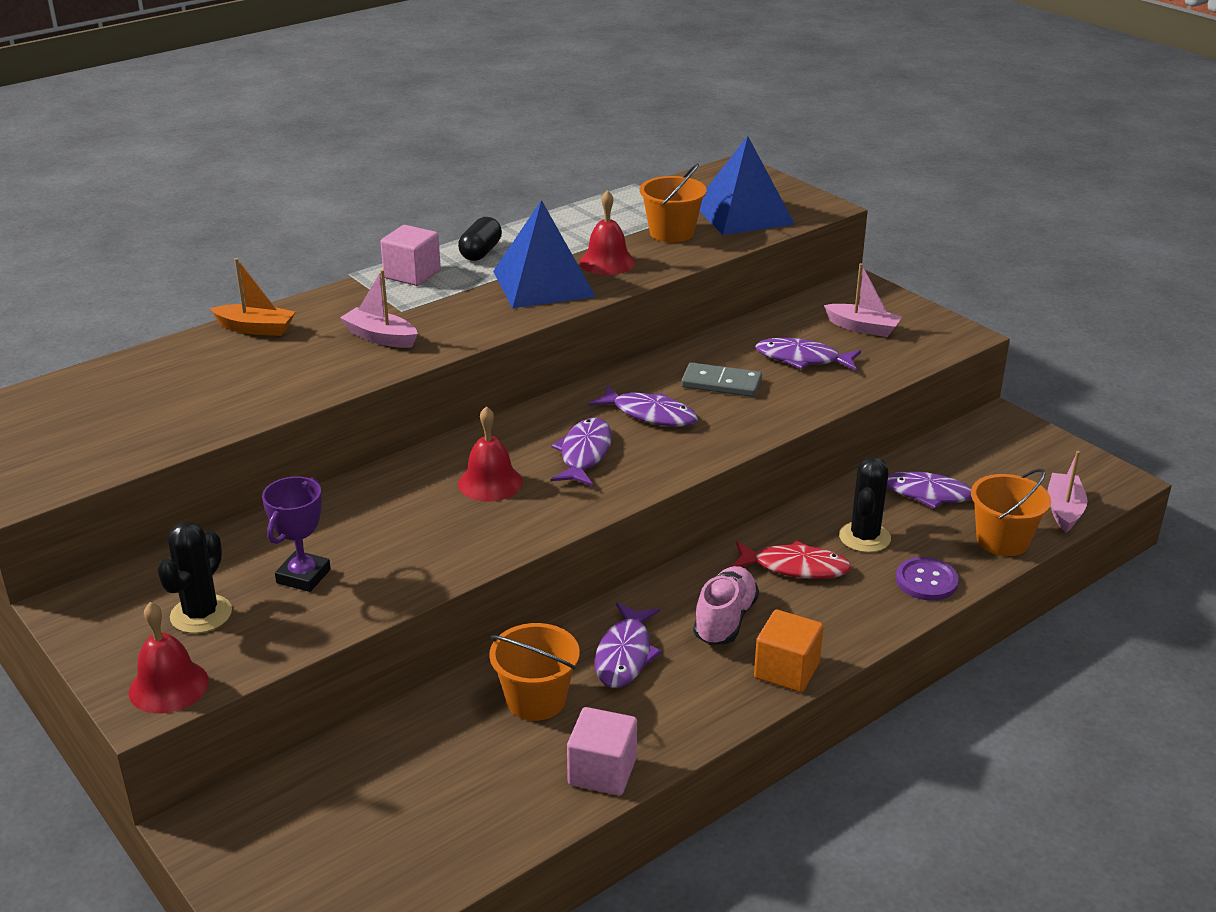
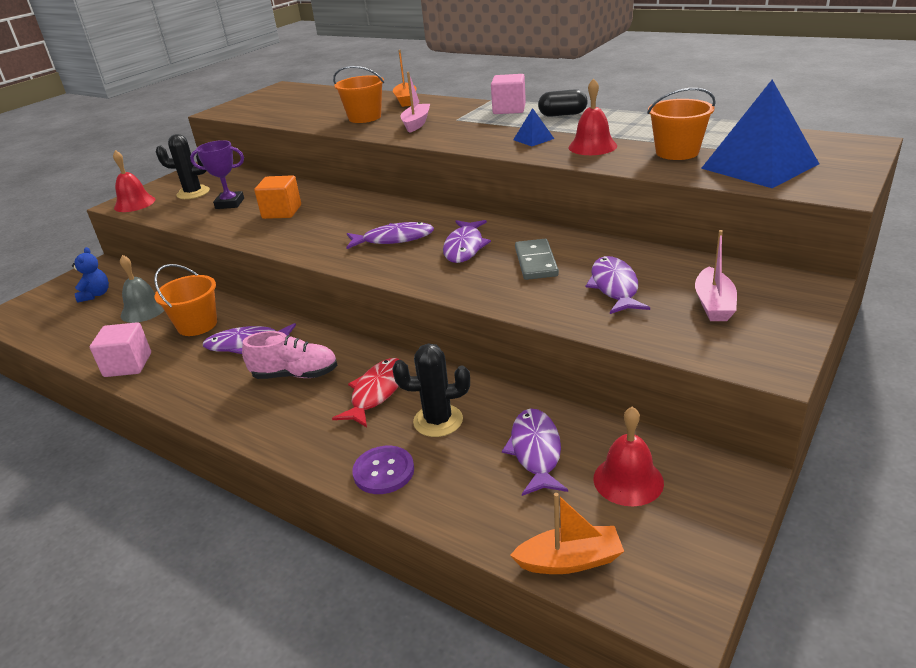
camera: 75 degrees right, 0 degrees up
red bell [458,406,523,502] -> red bell moved to [593,406,664,506]
blue pyramid [493,200,596,309] -> blue pyramid [513,108,554,147], size x0.43
red fish [732,540,852,579] -> red fish turned 150 degrees counterclockwise [332,358,400,427]
orange cube [754,610,824,692] -> orange cube moved to [254,175,301,219]
orange bucket [971,468,1051,556] -> orange bucket moved to [333,66,384,123]
pink boat [1047,451,1088,532] -> orange boat [510,493,624,574]
none -> blue teddy bear [72,247,109,302]
none -> grey bell [120,255,164,323]

